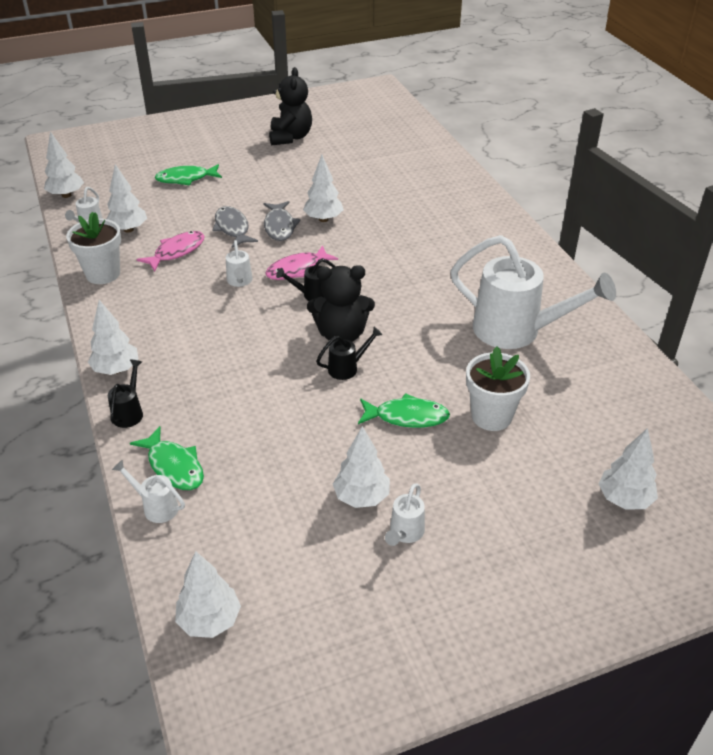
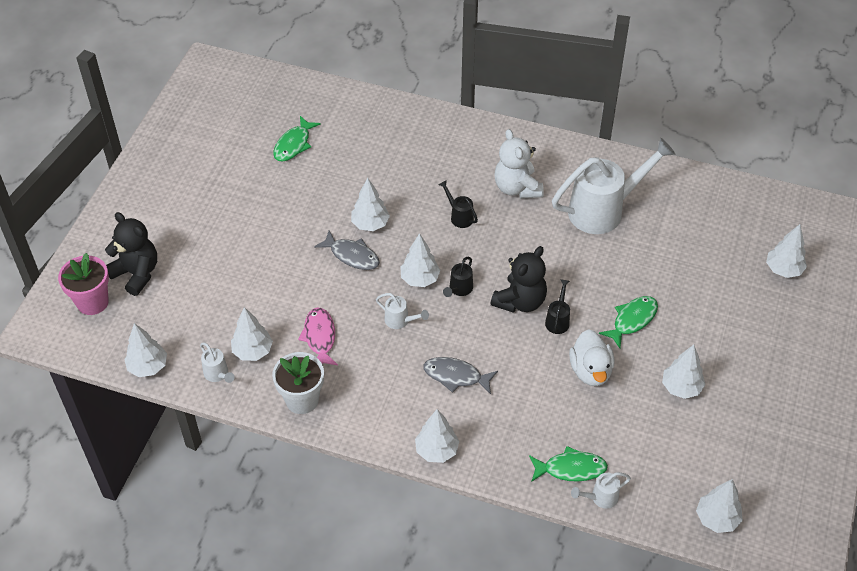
camera: 50 degrees left, 10 degrees up
black watering can [108,359,143,428] -> black watering can moved to [439,180,478,228]
green fish [155,164,222,186] -> green fish moved to [273,116,321,162]
grey fish [213,206,258,248] -> grey fish moved to [423,357,498,394]
pink fish [265,245,338,280] -> white tree [400,233,440,287]
black teddy bear [269,67,312,145] -> black teddy bear moved to [105,212,157,296]
white watering can [385,483,425,546] -> none
white flower pot [466,346,530,431] -> none
none -> pink flower pot [58,253,109,315]
none -> white teddy bear [494,129,544,199]
none -> white duck [569,329,614,386]

